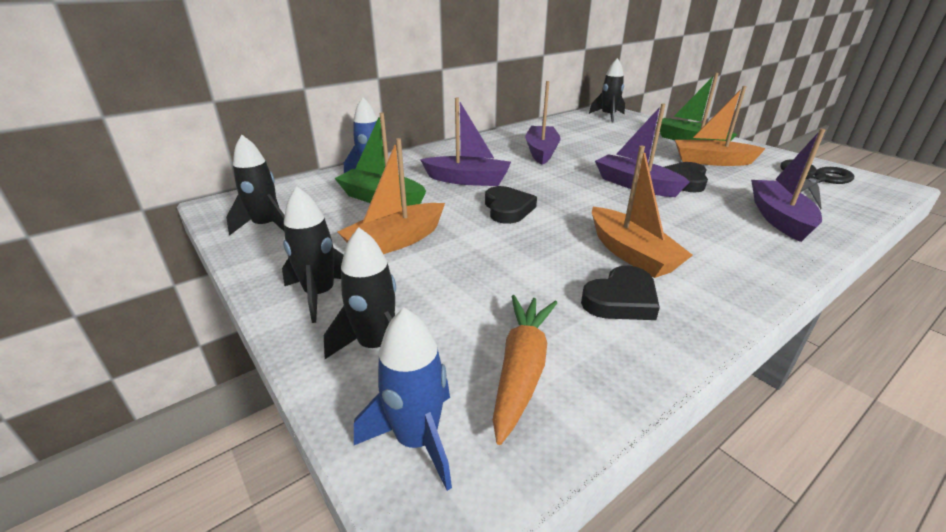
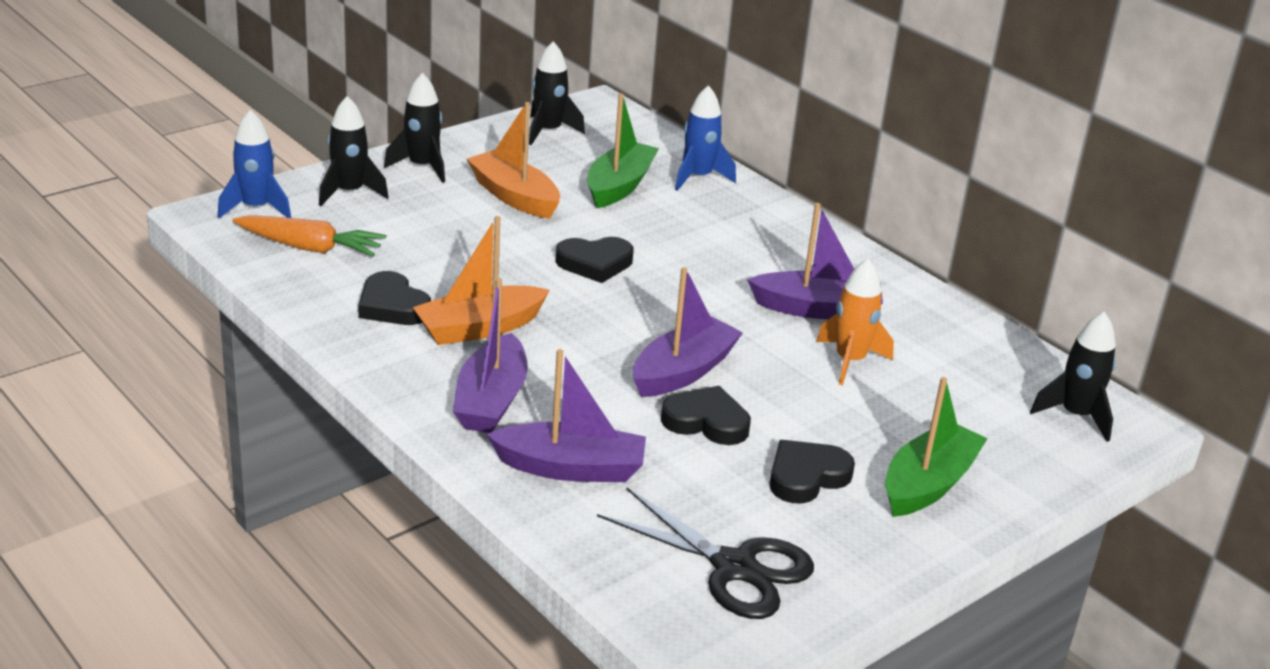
camera: 85 degrees right, 0 degrees up
purple boat [420,98,511,186] -> purple boat moved to [453,278,528,433]
orange boat [675,86,766,166] -> black heart [770,440,855,504]
none -> orange rocket [816,258,894,385]

